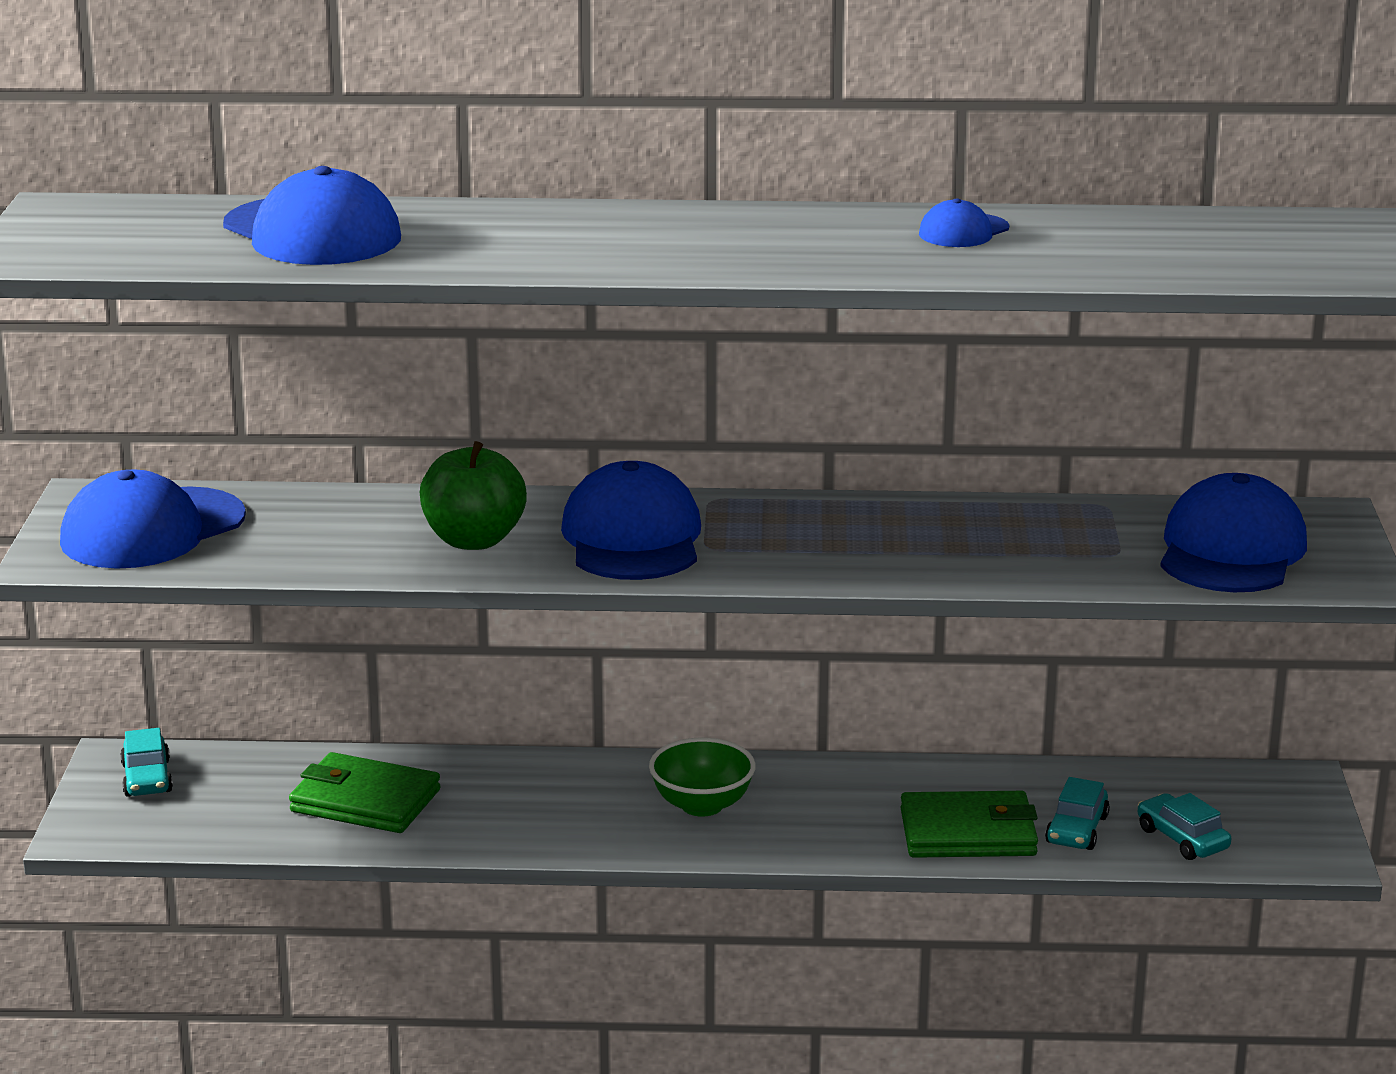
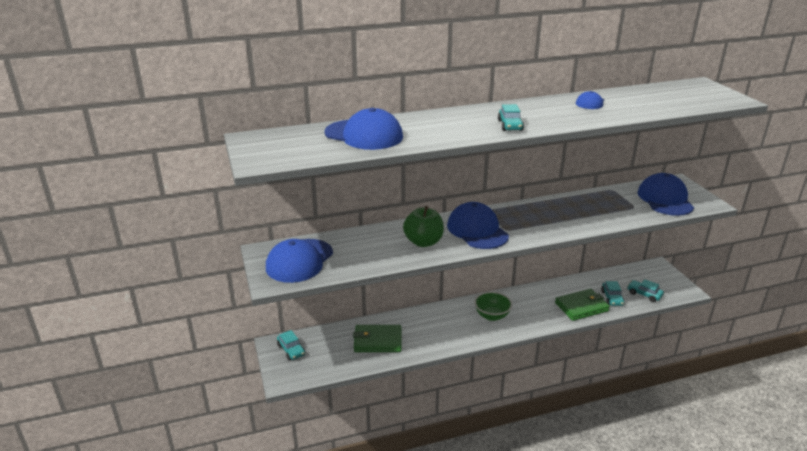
camera: 20 degrees left, 5 degrees up
none -> turquoise car [498,104,524,131]

